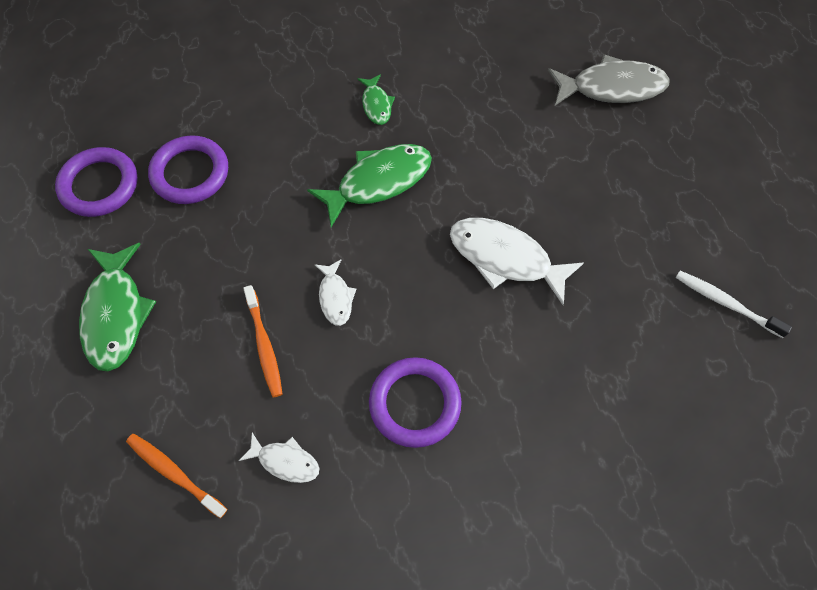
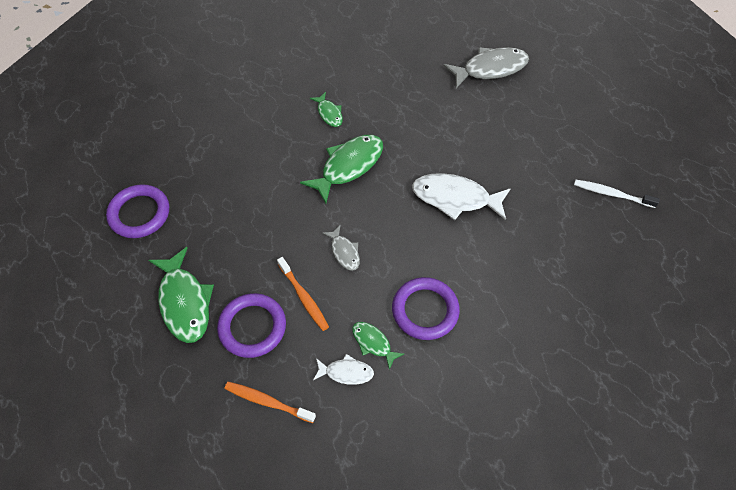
camera: 15 degrees left, 5 degrees down
purple ring [148,135,228,204] -> purple ring moved to [217,293,286,358]
white fish [314,259,357,326] -> grey fish [322,226,360,271]
none -> green fish [352,322,404,370]

